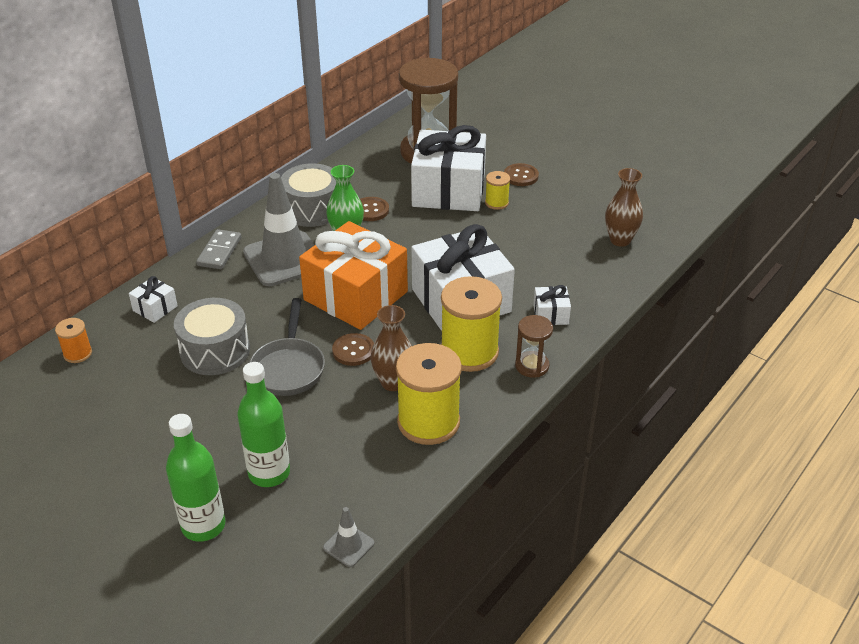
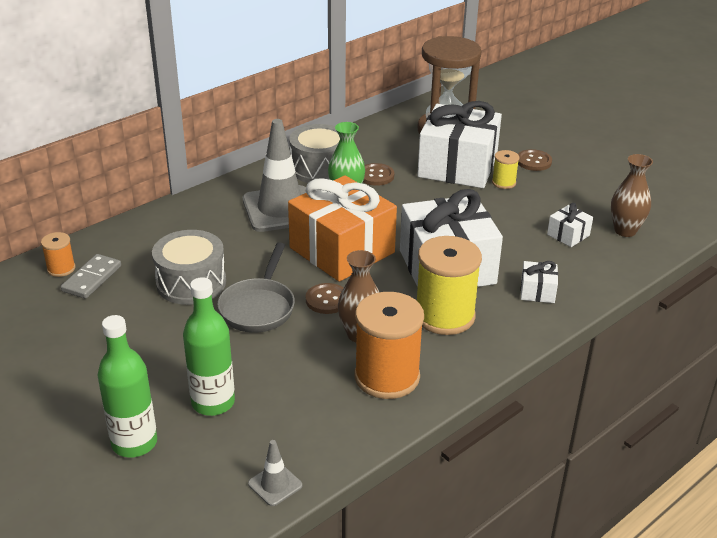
camera: 10 degrees right, 5 degrees down
white gift [129,276,178,323] -> white gift moved to [547,203,593,247]
grey domino [196,229,241,269] -> grey domino moved to [61,254,121,299]
yellow spool [396,343,462,445] -> orange spool [354,292,424,399]
brown hourglass [515,315,553,378] -> none

